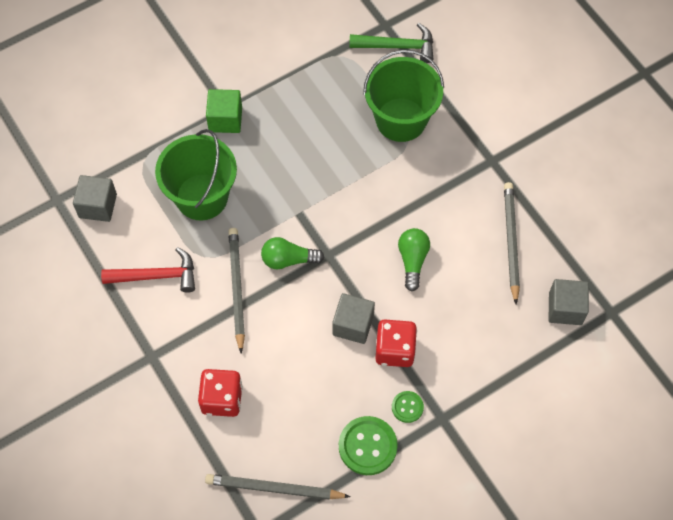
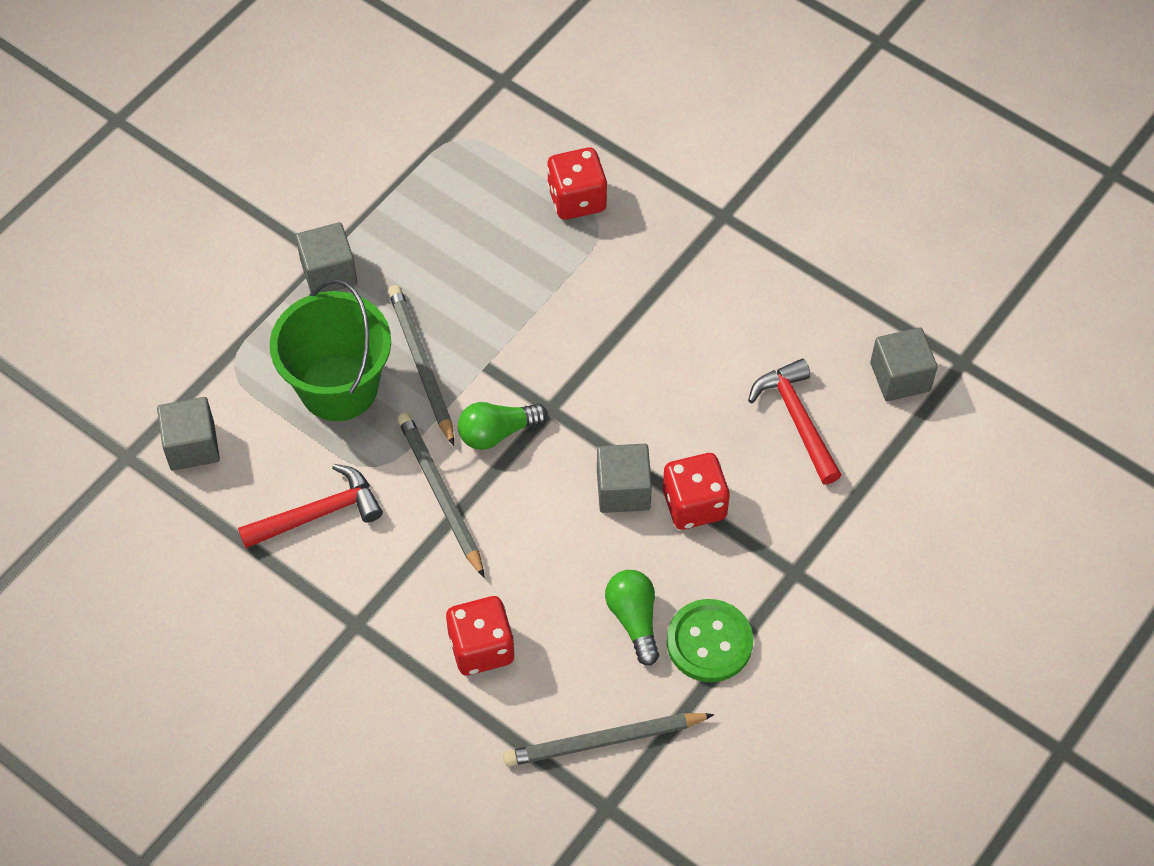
camera: 20 degrees left, 5 degrees down
green cube [206,89,242,133] -> grey cube [296,222,357,293]
green hammer [349,23,433,63] -> none
green bucket [363,50,444,142] -> red dice [547,148,607,220]
green button [392,391,424,423] -> none
green light bulb [398,228,430,291] -> green light bulb moved to [605,570,659,666]
grey pencil [504,182,520,304] -> grey pencil moved to [388,285,454,446]
none -> red hammer [748,359,841,484]

